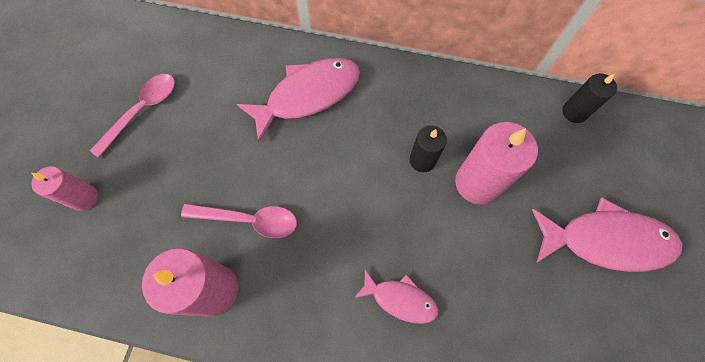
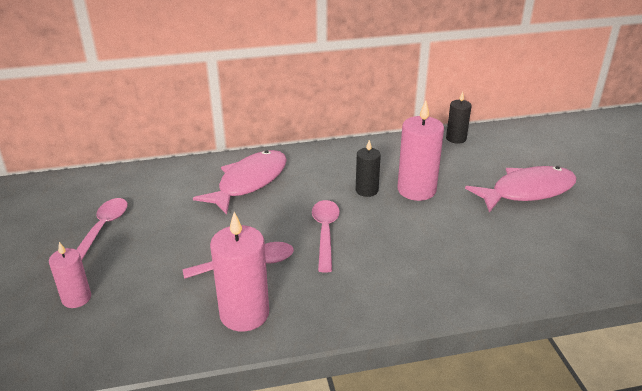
camera: 25 degrees left, 35 degrees down
pink fish [354,269,438,324] -> none
none -> pink spoon [312,200,340,273]

